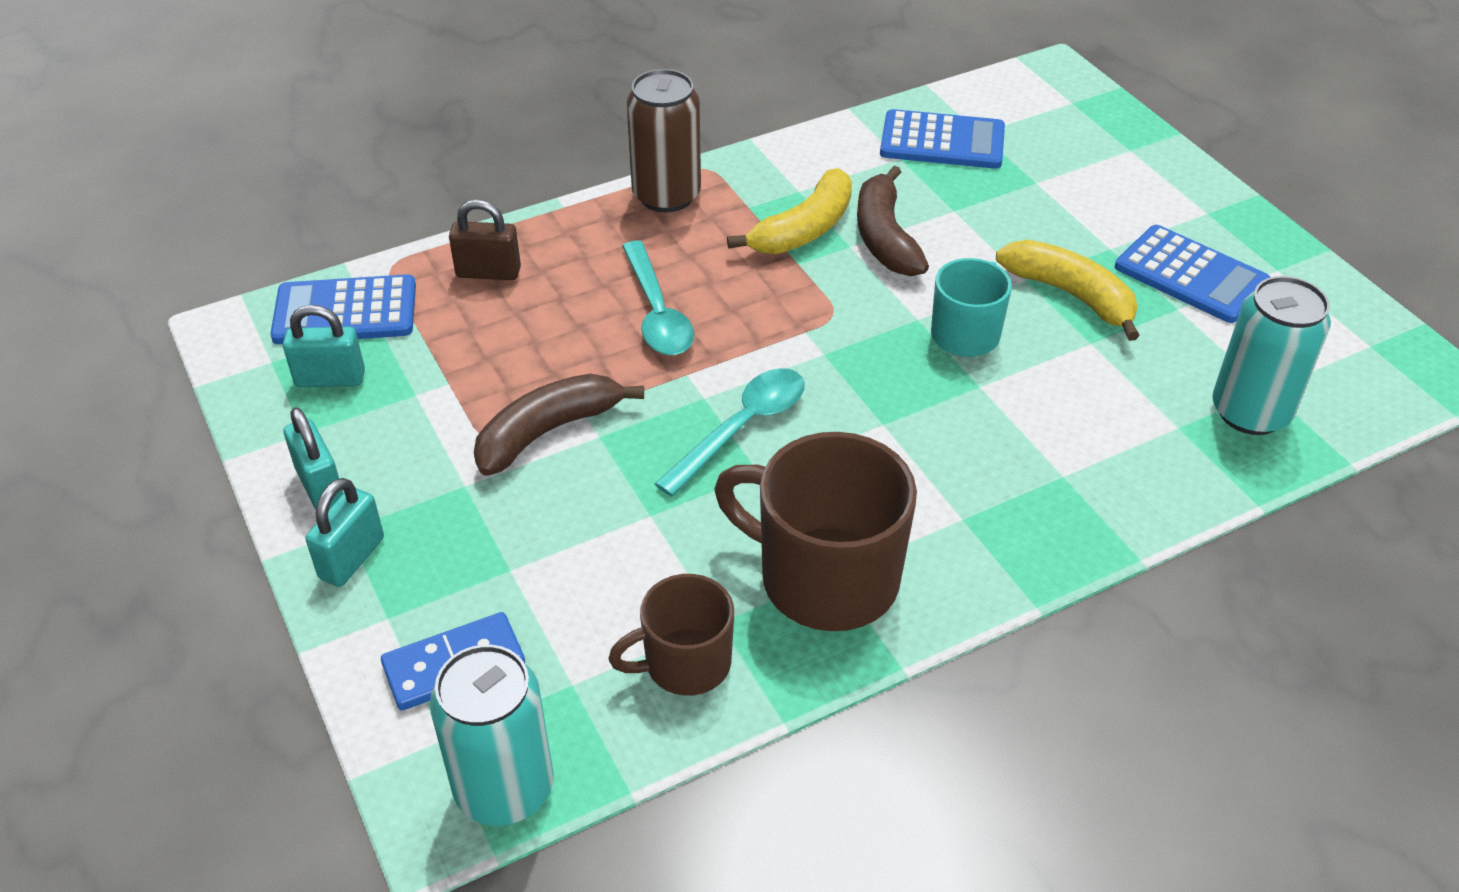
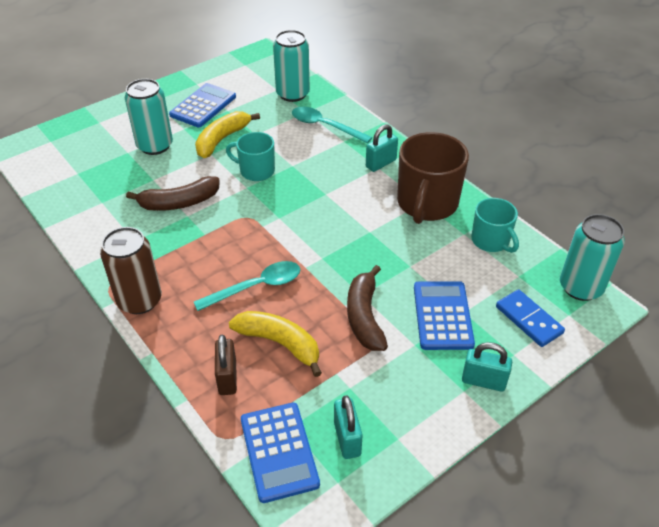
camera: 100 degrees left, 0 degrees up
turquoise padlock [283,408,343,509] -> turquoise padlock moved to [366,124,398,172]
brown banana [474,374,644,476] -> brown banana turned 45 degrees clockwise [347,265,388,351]
brown mug [608,574,734,696] -> turquoise mug [471,198,519,253]
turquoise spoon [655,368,805,497] -> turquoise spoon moved to [292,107,372,143]
yellow banana [727,168,852,254] -> yellow banana moved to [229,311,322,377]
blue calculator [880,109,1005,169] -> blue calculator moved to [414,281,475,350]
none -> turquoise can [125,79,173,155]

